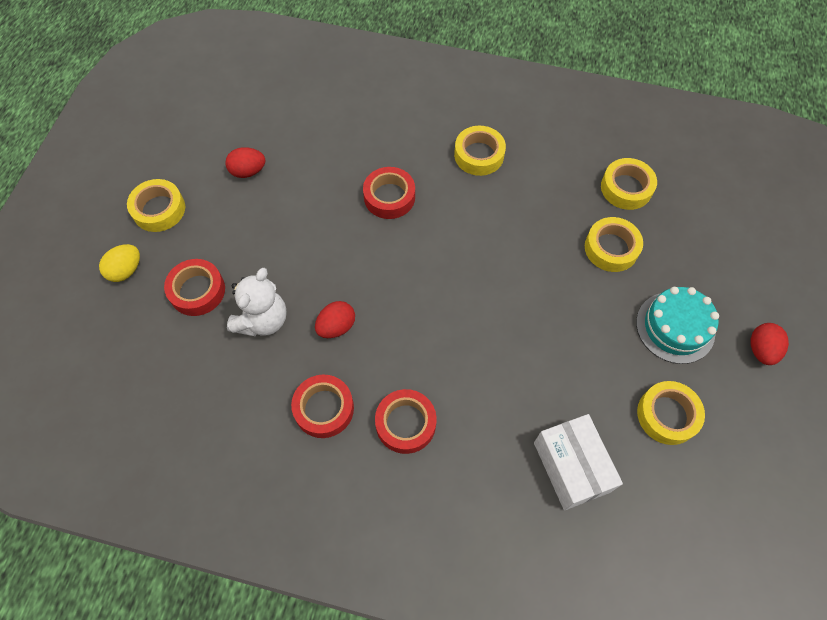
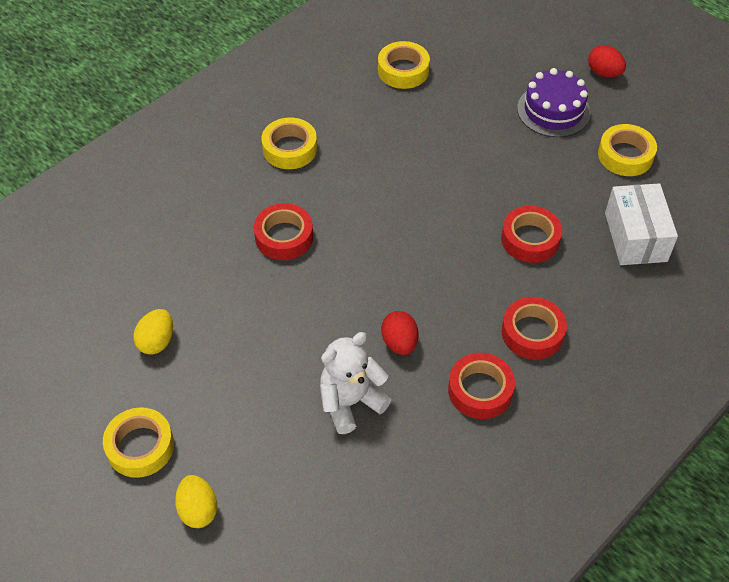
camera: 60 degrees left, 10 degrees down
red tape [164,259,225,316] -> red tape moved to [501,206,562,263]
red egg [225,147,265,178] -> yellow egg [133,309,173,355]
white teddy bear [227,268,287,336] -> white teddy bear turned 90 degrees counterclockwise [320,332,391,434]
white box [534,414,623,510] -> white box turned 75 degrees clockwise [605,183,678,265]
yellow tape [585,217,643,272] -> none
turquoise cake [636,287,719,364] -> purple cake [517,68,591,137]

